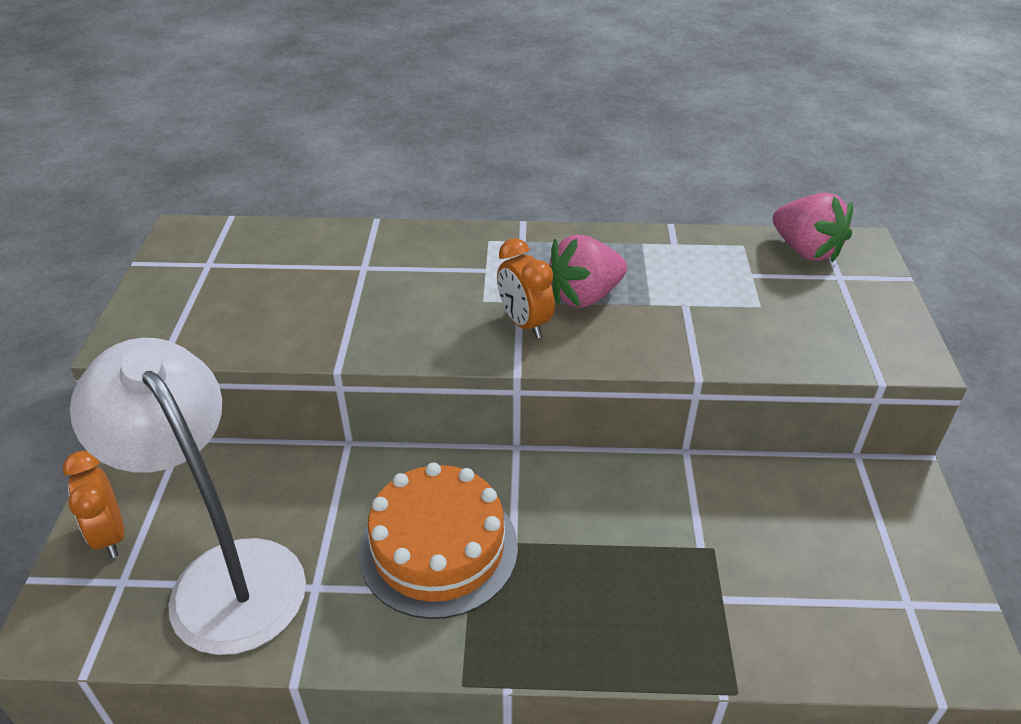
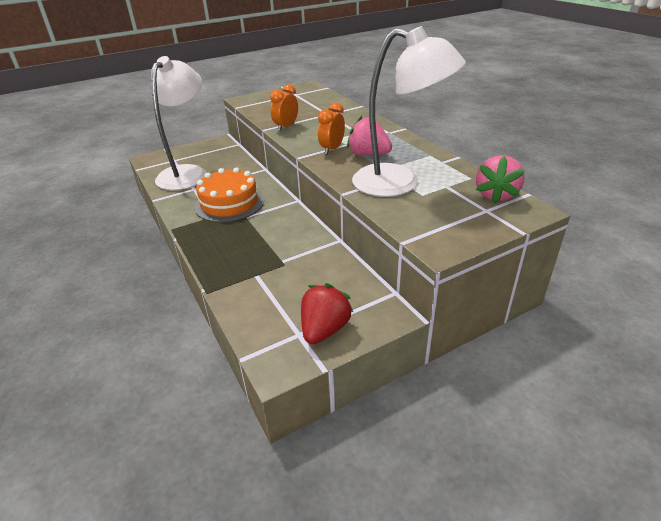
camera: 60 degrees right, 5 degrees down
orange clock [63,451,124,558] -> orange clock moved to [270,84,298,131]
none -> red strawberry [301,283,354,344]
none -> white lamp [352,26,466,197]

